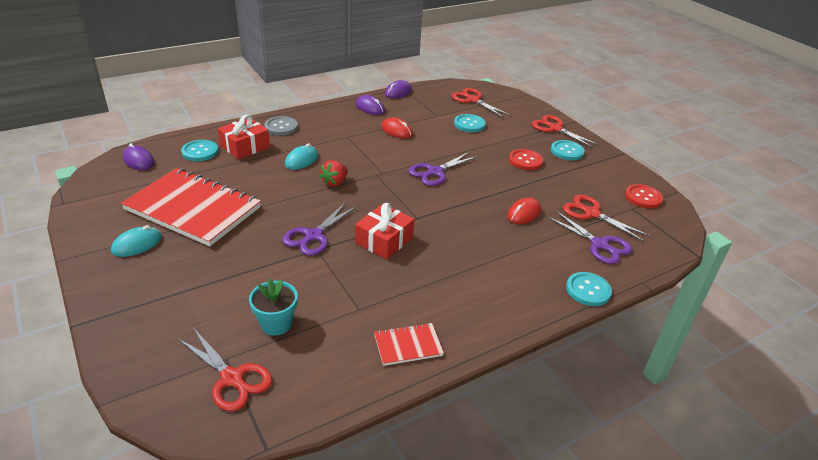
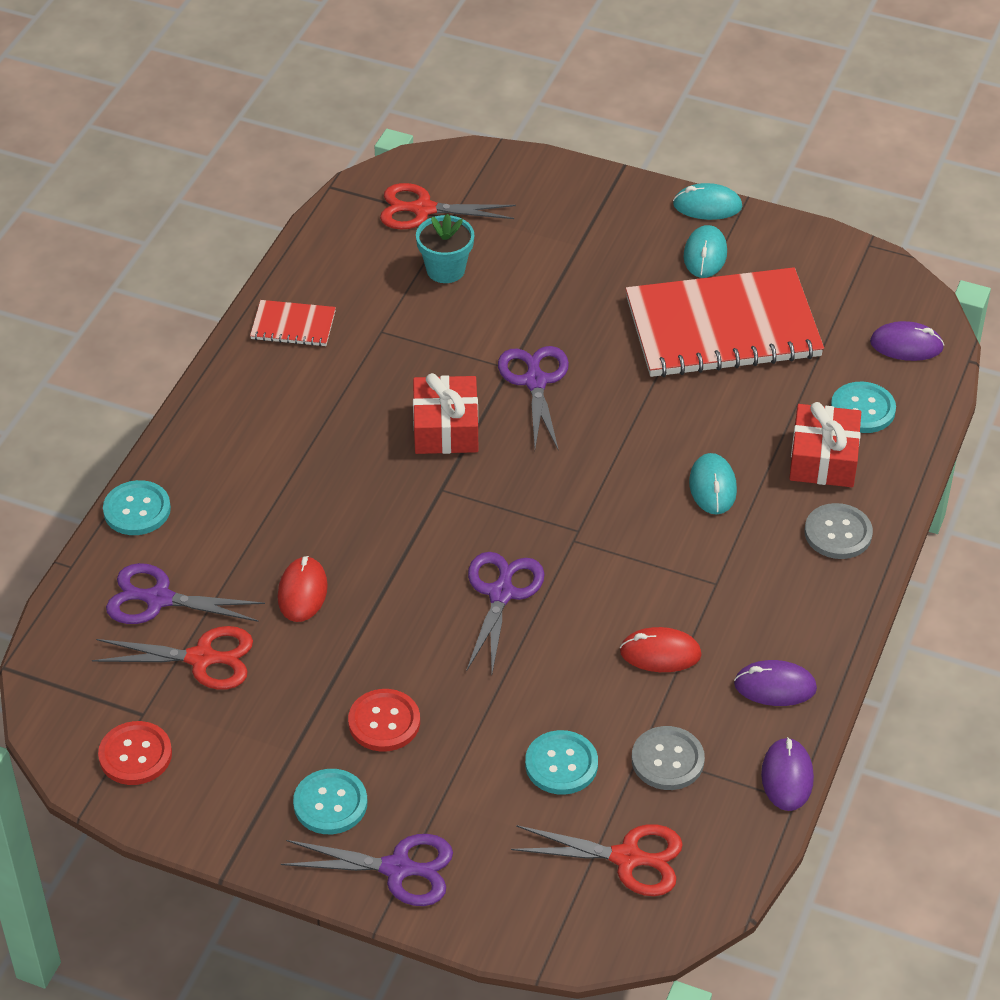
camera: 145 degrees right, 10 degrees up
red strawberry [319,160,348,187] -> none
red notebook [374,323,444,366] -> red notebook turned 60 degrees clockwise [250,300,336,347]
red scissors [532,115,600,149] -> purple scissors [281,834,453,906]
none -> grey button [632,726,705,790]
none -> turquoise mouse [673,183,742,220]

